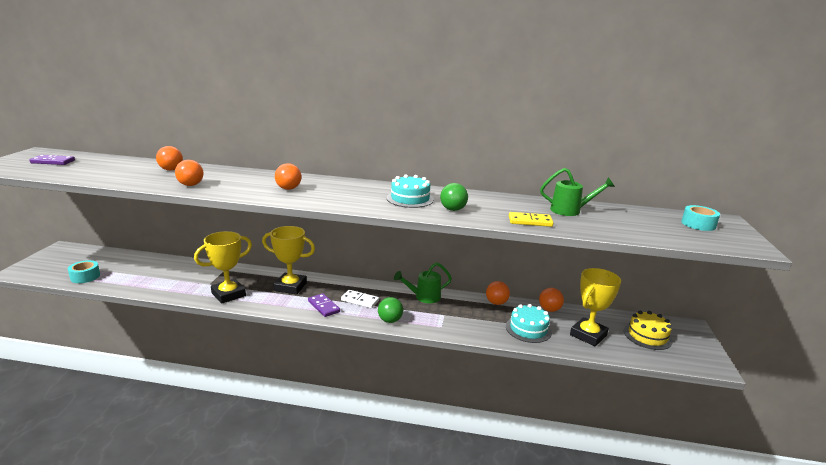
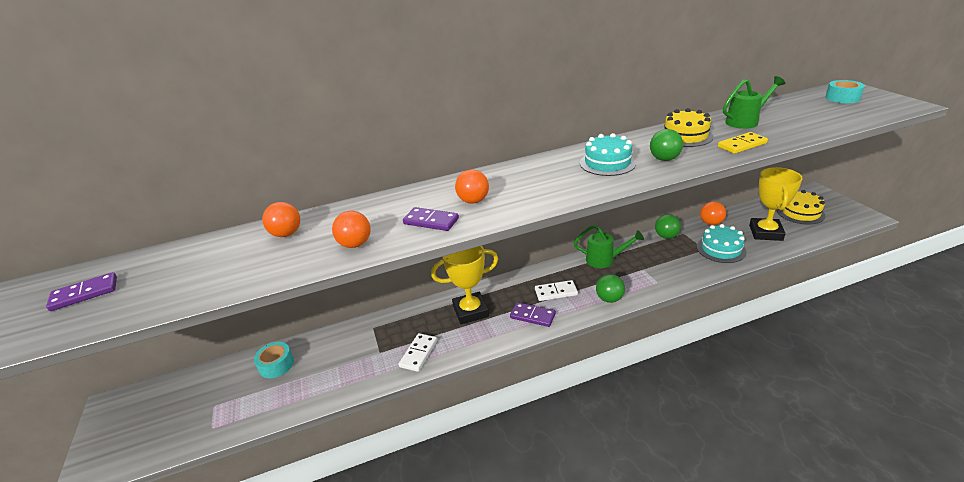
camera: 25 degrees left, 10 degrees up
turquoise tape [68,260,100,283] -> turquoise tape moved to [254,342,294,378]
yellow trophy [194,231,252,304] -> white domino [399,333,437,372]
green watering can [394,262,452,303] -> green watering can turned 120 degrees counterclockwise [574,225,644,268]
orange ball [486,281,510,305] -> green ball [655,214,681,239]
none -> purple domino [403,207,459,231]
none -> yellow cake [663,108,714,147]

